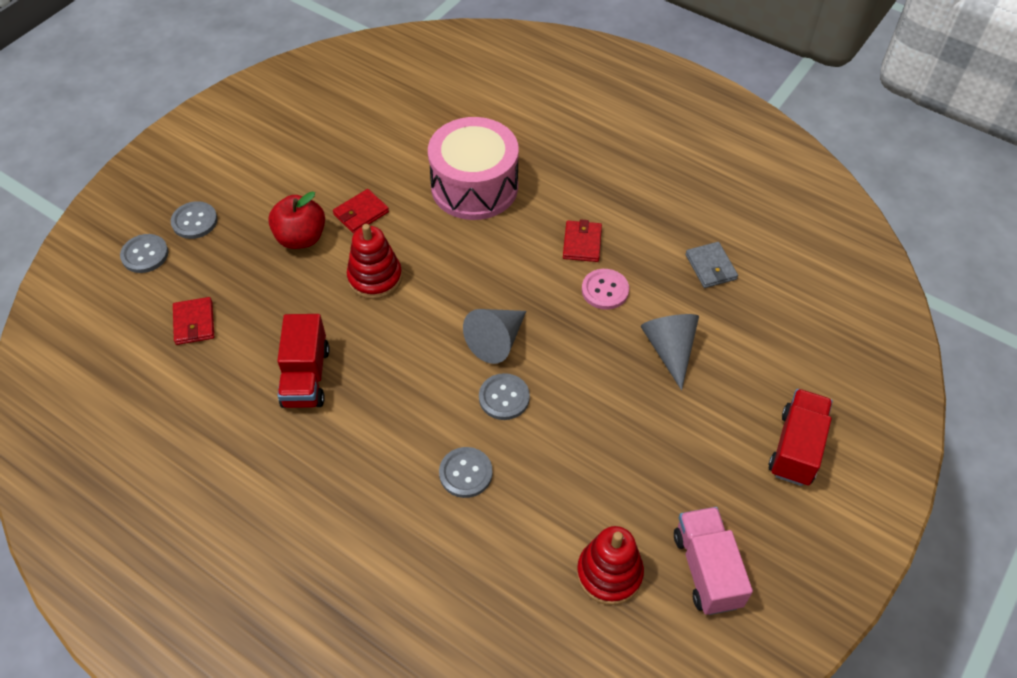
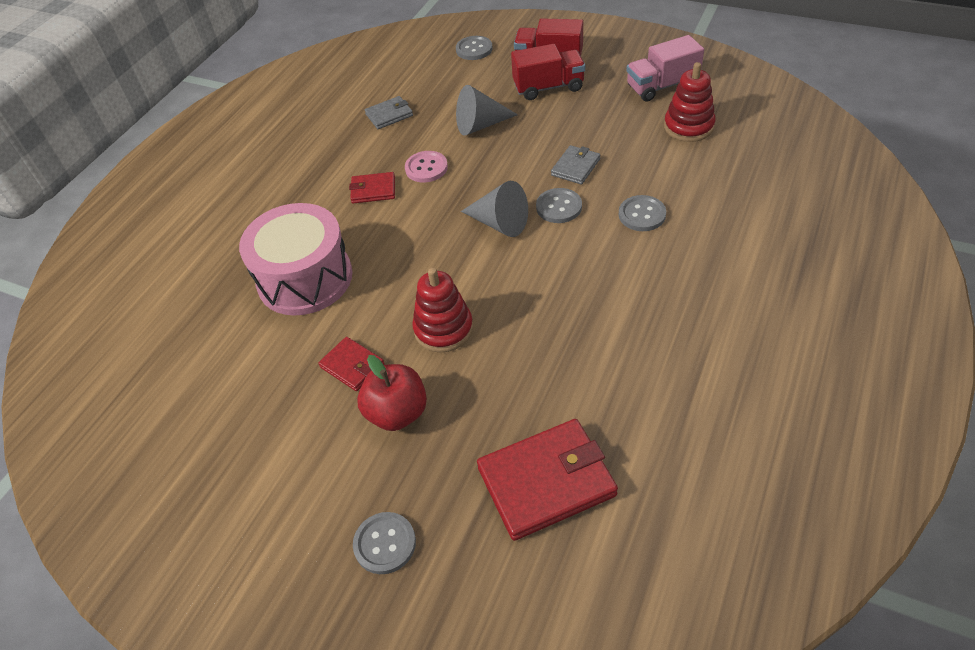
camera: 95 degrees left, 5 degrees down
grey button [120,234,168,273] -> grey button moved to [456,36,493,60]
red wallet [173,297,214,345] -> red wallet [477,419,618,541], size x1.89
red truck [277,314,330,408] -> red truck moved to [511,44,585,100]
none -> grey wallet [551,145,600,185]

